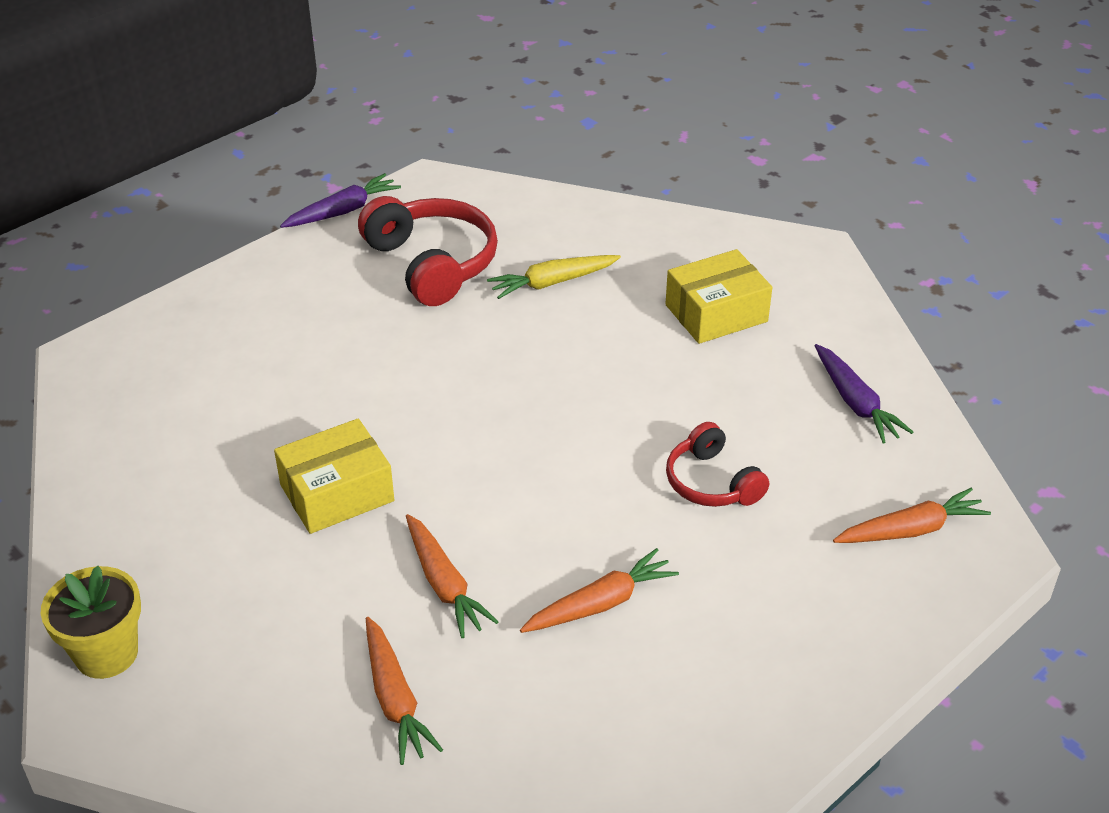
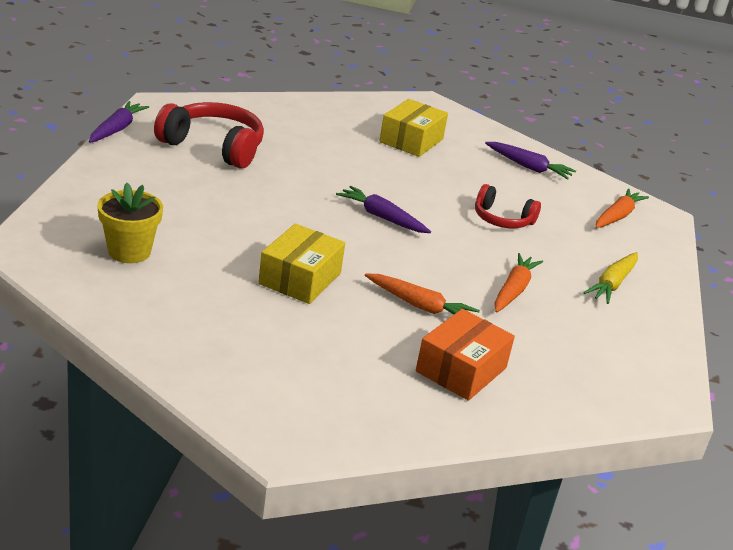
camera: 40 degrees left, 10 degrees down
yellow flower pot [41,566,141,679] -> yellow flower pot moved to [98,183,163,263]
orange carrot [366,617,443,765] -> orange box [416,309,515,401]
yellow carrot [487,255,621,299] -> yellow carrot moved to [583,252,638,304]
none -> purple carrot [336,186,431,233]

